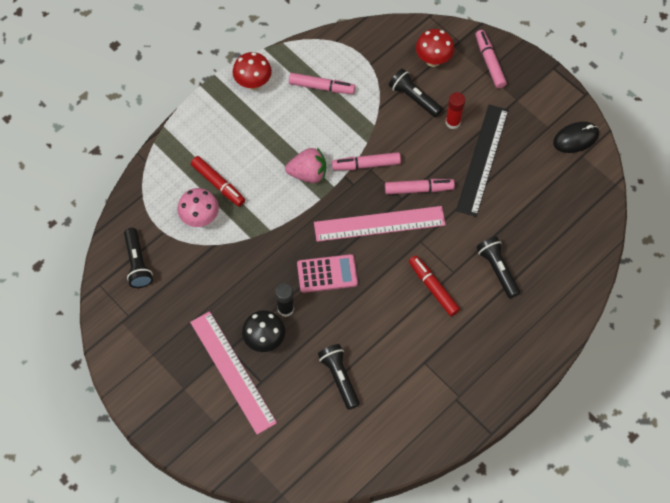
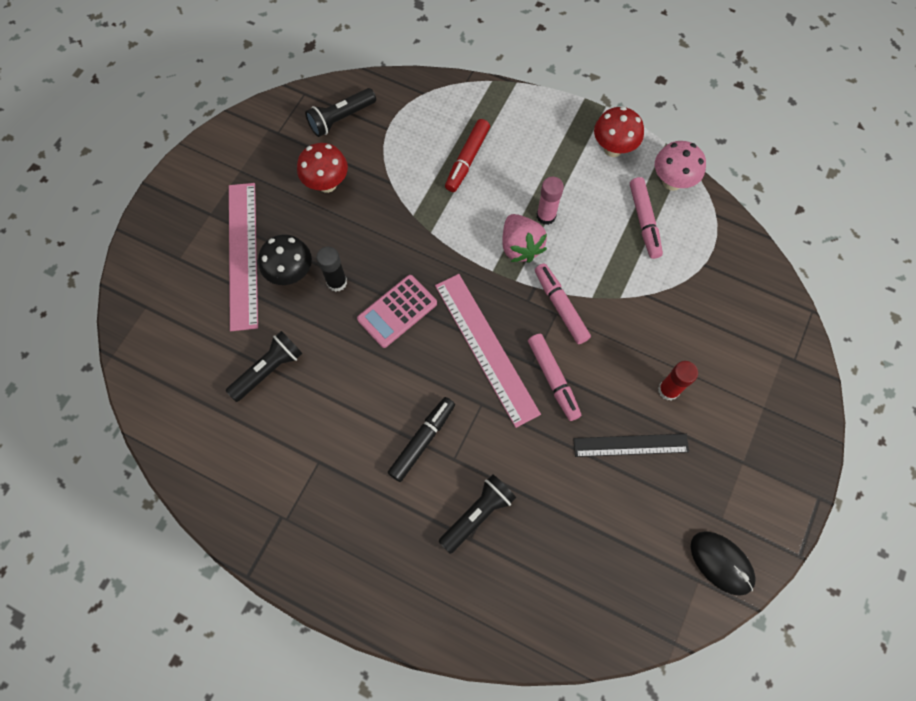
camera: 70 degrees right, 5 degrees up
pink mushroom [177,188,219,227] -> pink mushroom moved to [655,141,706,191]
pink ruler [190,311,277,435] -> pink ruler turned 45 degrees counterclockwise [229,183,258,331]
pink calculator [297,254,358,293] -> pink calculator turned 75 degrees clockwise [357,275,437,348]
black flashlight [389,69,442,117] -> none
red marker [409,256,460,316] -> black marker [388,397,455,482]
red mushroom [416,29,454,67] -> red mushroom moved to [297,143,348,193]
black ruler [456,105,509,217] -> black ruler [573,434,689,457], size x0.64
pink marker [475,30,507,88] -> none
none -> pink glue stick [537,177,564,225]

